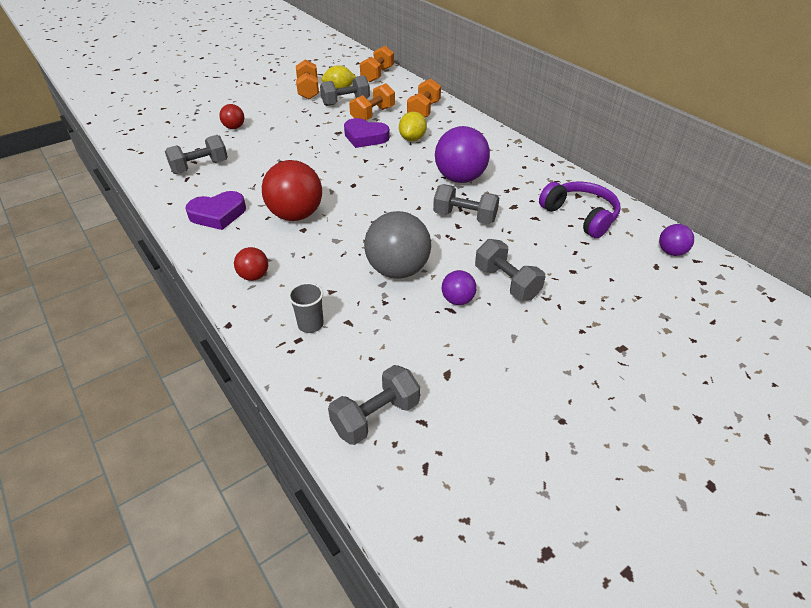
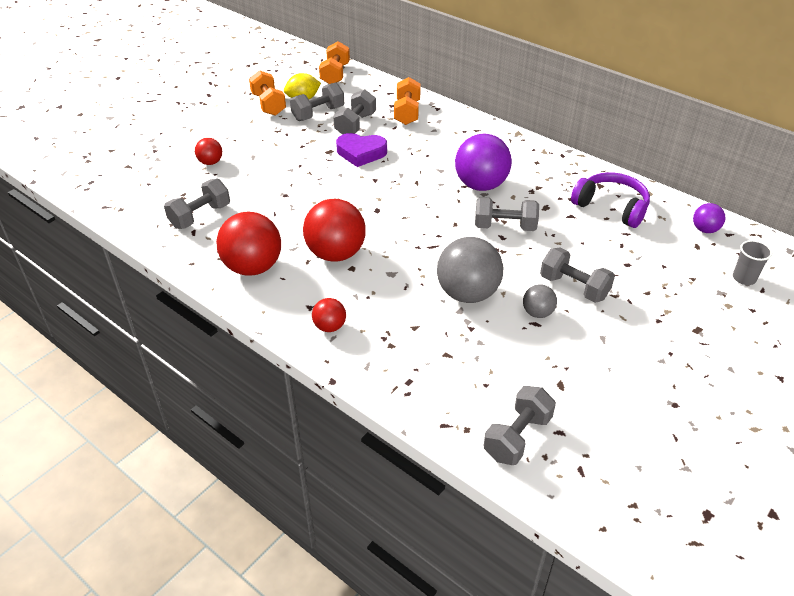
camera: 15 degrees left, 0 degrees up
purple heart [185,191,246,230] -> red ball [216,212,281,276]
grey cup [288,282,324,333] -> grey cup moved to [733,240,772,285]
orange dumbbell [349,83,395,120] -> grey dumbbell [333,89,376,134]
yellow lemon [399,112,427,141] -> none
purple ball [442,270,477,305] -> grey ball [523,284,557,318]

